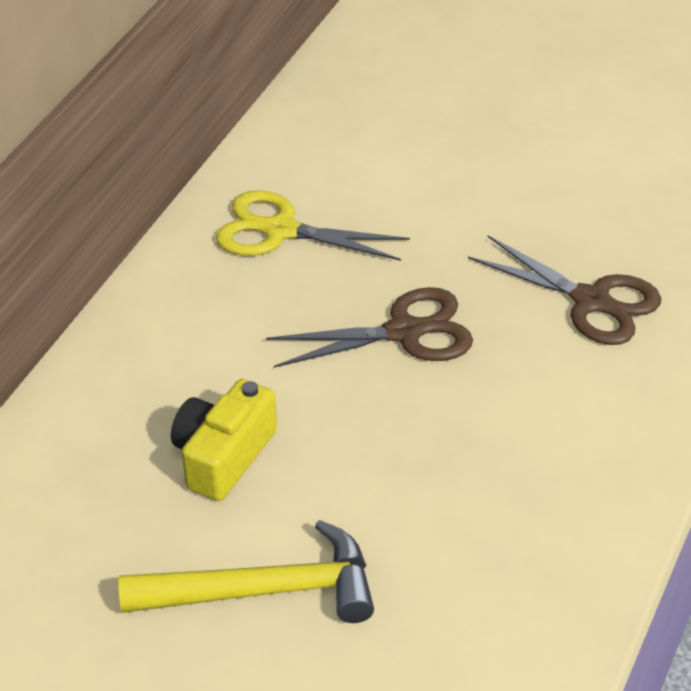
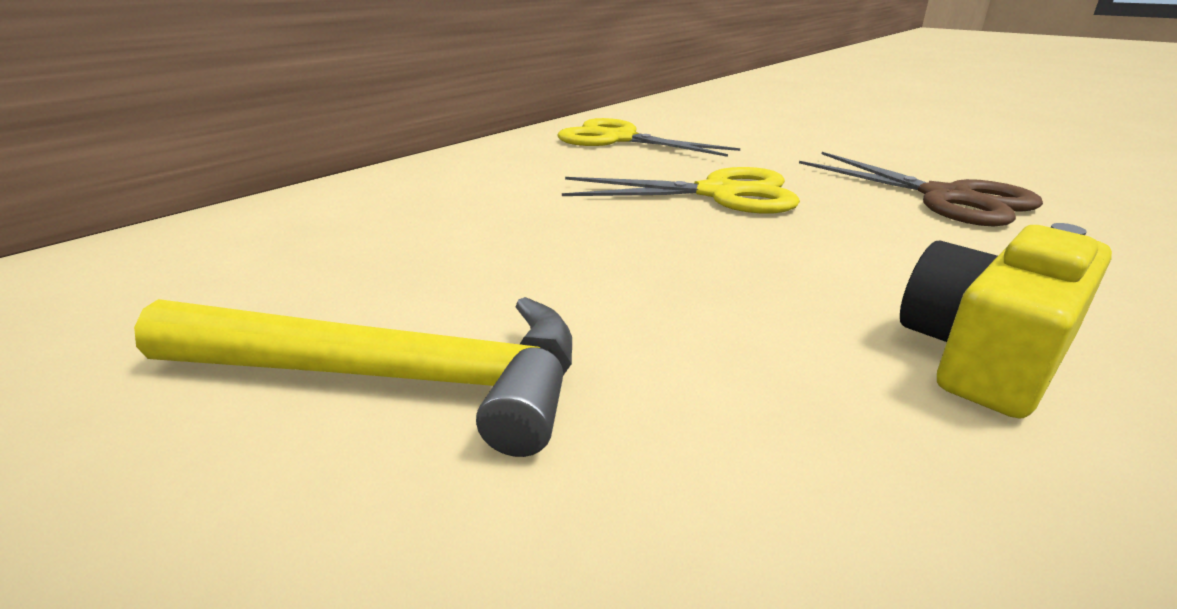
camera: 15 degrees right, 15 degrees down
yellow camera [171,379,277,501] -> yellow camera moved to [900,223,1112,419]
brown scissors [266,287,473,368] -> yellow scissors [562,167,800,213]

